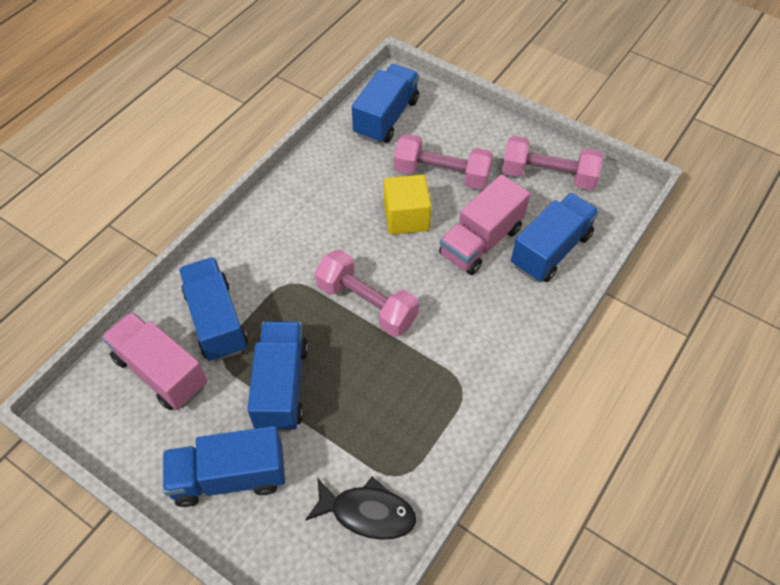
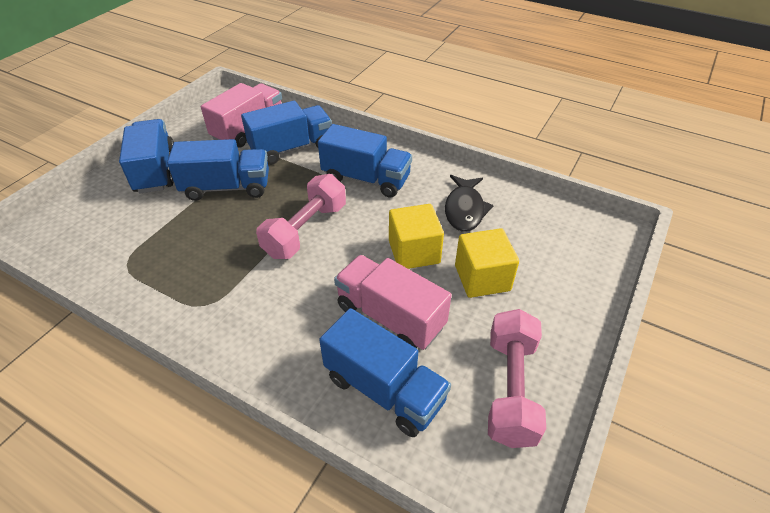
camera: 85 degrees right, 10 degrees down
black fish [305,477,416,540] -> black fish moved to [445,175,494,232]
blue truck [352,64,419,144] -> blue truck moved to [318,124,412,198]
pink dumbbell [394,134,493,190] -> yellow cube [455,228,519,298]

